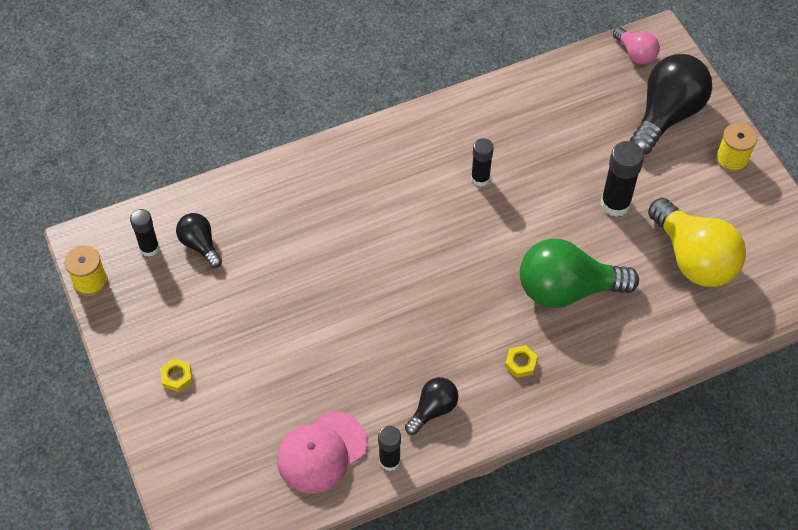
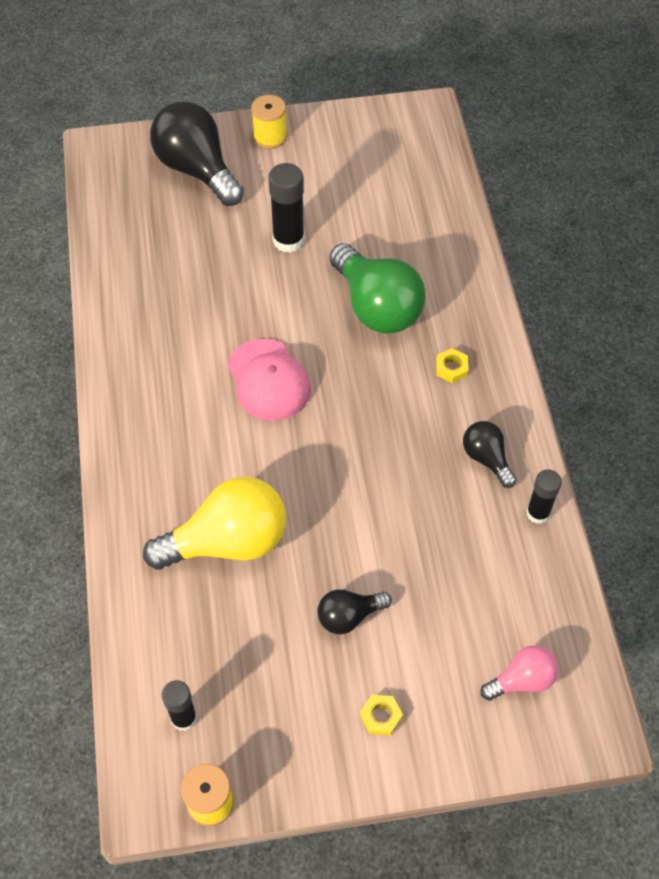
camera: 75 degrees left, 0 degrees up
black light bulb [176,213,222,268] -> black light bulb moved to [318,589,392,634]
pink cap [277,411,367,494] -> pink cap moved to [228,339,311,421]
black glue stick [471,138,494,186] -> none
green light bulb [520,239,639,308] -> green light bulb turned 45 degrees counterclockwise [329,243,425,333]
pink light bulb [613,27,660,64] -> pink light bulb moved to [481,645,558,701]
yellow light bulb [648,198,746,287] -> yellow light bulb moved to [143,477,286,570]

